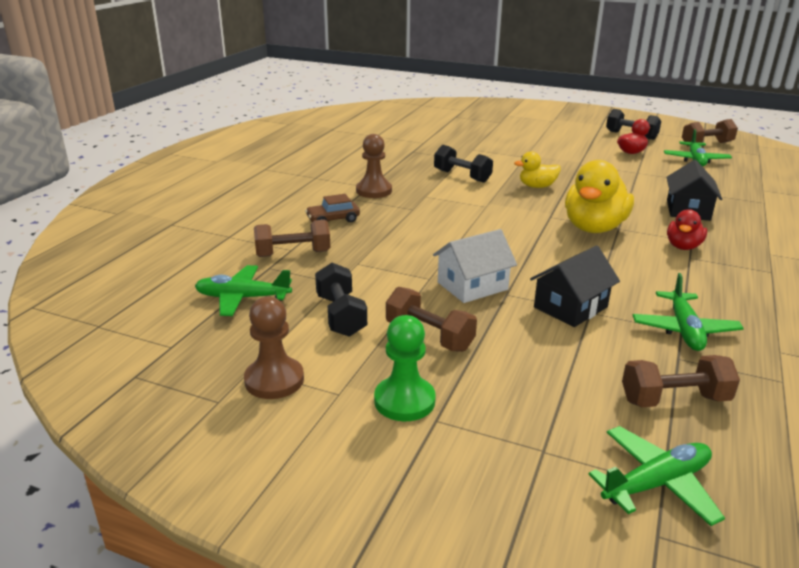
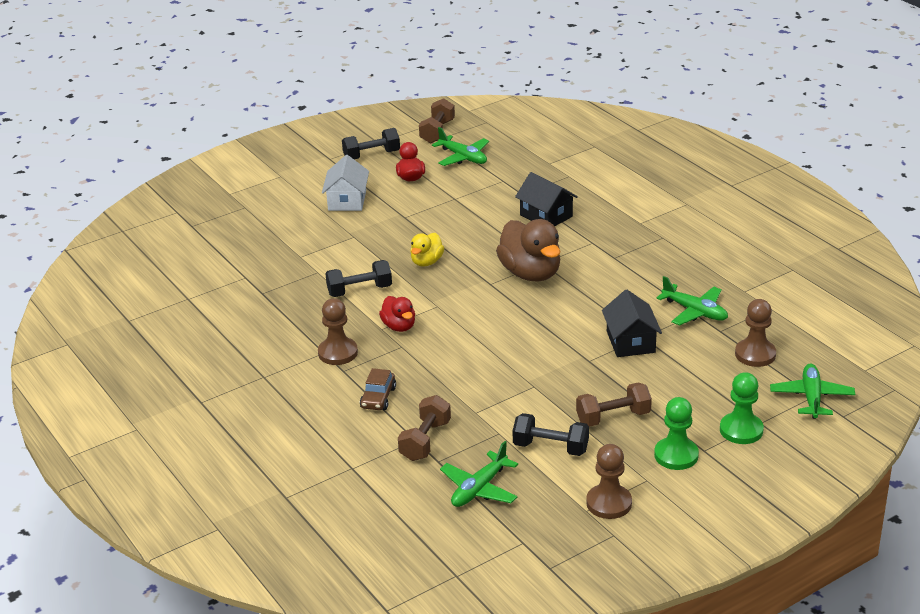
camera: 55 degrees left, 5 degrees up
white house [433,229,517,303] -> white house moved to [322,155,369,211]
yellow duck [565,160,634,233] -> brown duck [496,219,560,281]
brown dumbbell [622,355,740,407] -> brown pawn [735,299,776,367]
red duck [667,209,707,250] -> red duck moved to [379,296,415,332]
none -> green pawn [720,372,764,444]

